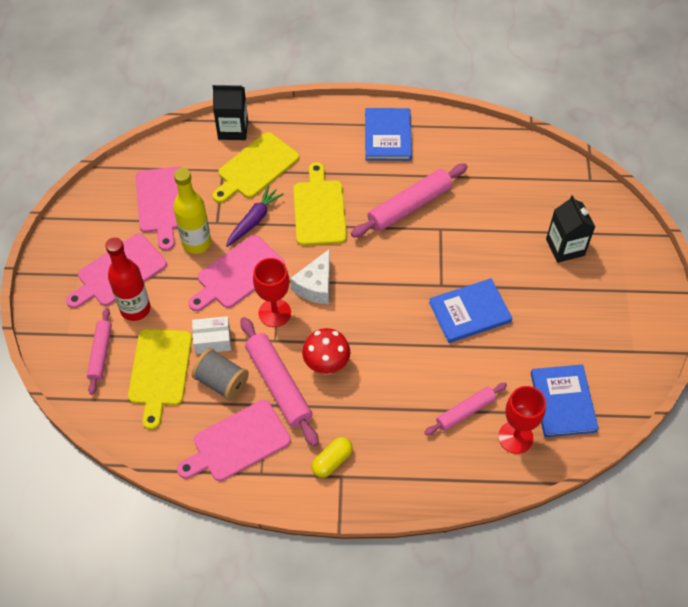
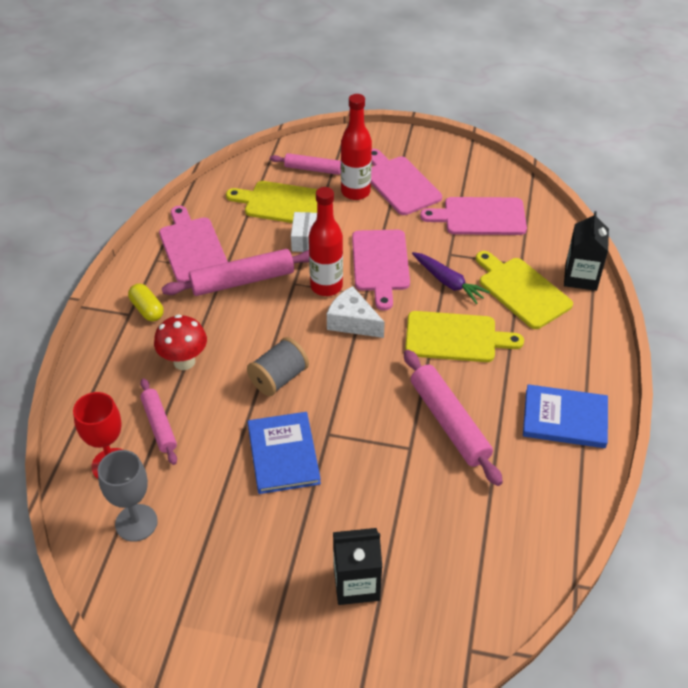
camera: 100 degrees right, 10 degrees down
yellow bottle [173,168,211,254] -> none
pink cutting board [188,235,285,311] -> pink cutting board turned 150 degrees counterclockwise [352,230,410,310]
grey spool [192,348,249,401] -> grey spool moved to [247,337,309,396]
red goblet [253,258,291,327] -> red bottle [309,187,343,296]
red mushroom [302,328,350,375] -> red mushroom moved to [154,314,207,370]
blue book [531,364,599,437] -> grey goblet [98,450,158,542]

